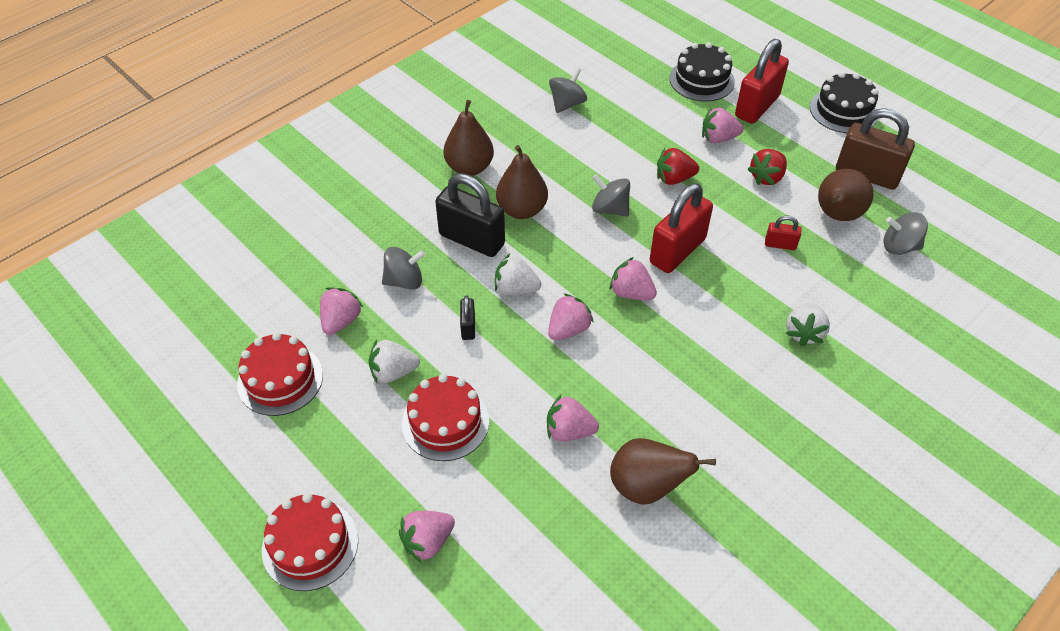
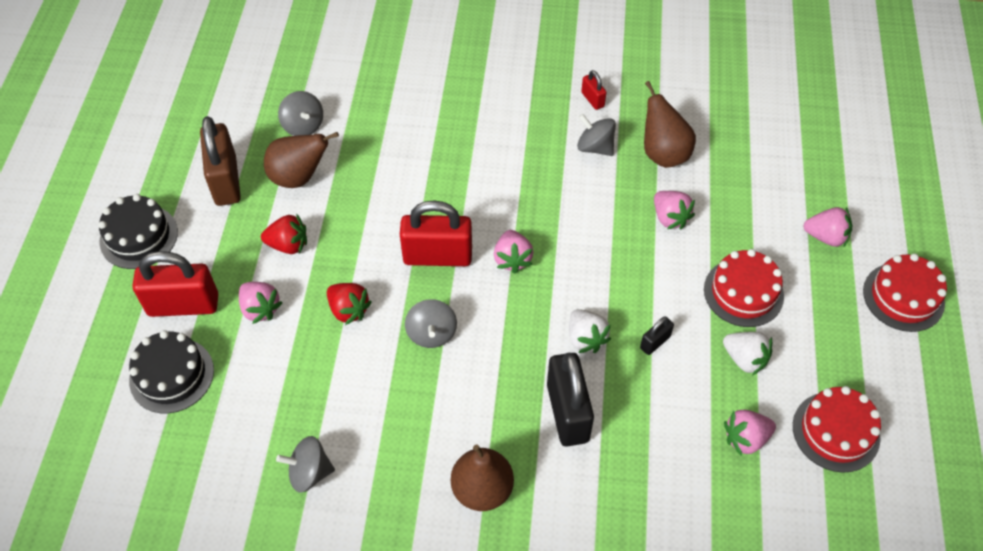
camera: 130 degrees left, 5 degrees up
grey spinning top [382,247,425,290] -> grey spinning top moved to [577,114,616,156]
brown pear [496,145,548,219] -> none
pink strawberry [548,293,594,341] -> none
red padlock [765,216,801,250] -> red padlock moved to [581,70,606,110]
white strawberry [786,303,830,347] -> none

